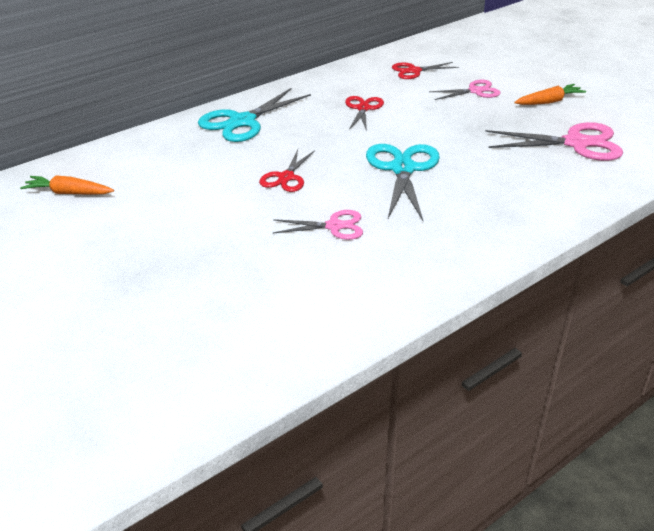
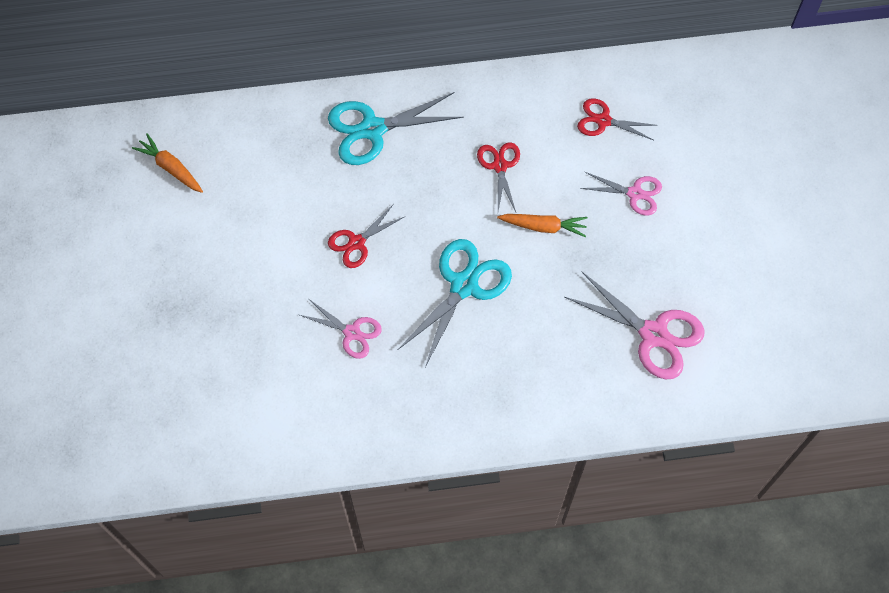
camera: 30 degrees right, 30 degrees up
red scissors [345,96,384,131] -> red scissors turned 45 degrees counterclockwise [477,142,520,212]
orange carrot [514,84,586,105] -> orange carrot moved to [497,214,588,237]

